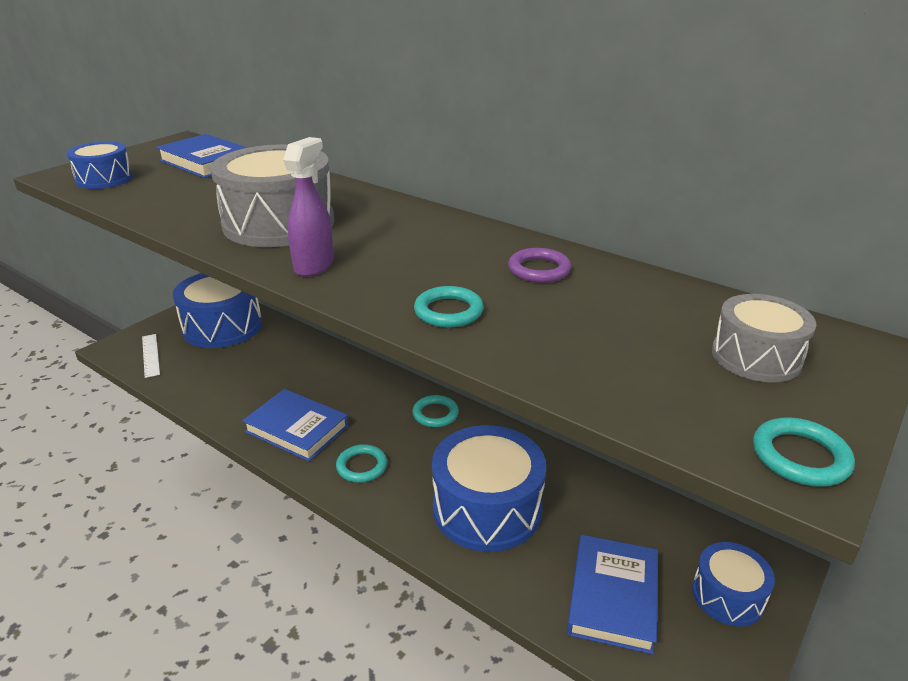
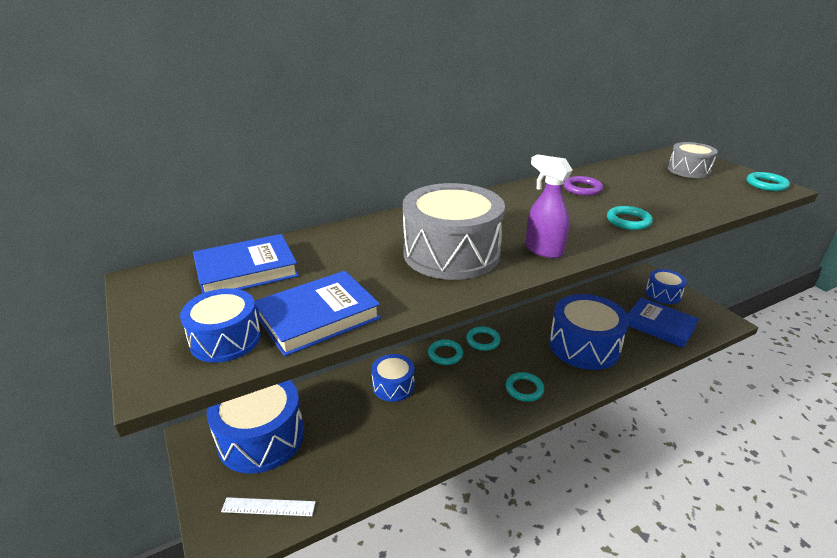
camera: 65 degrees left, 0 degrees up
blue book [242,389,349,462] -> blue book moved to [254,271,381,356]
none -> blue drum [371,354,415,402]
none -> turquoise ring [428,339,463,365]

